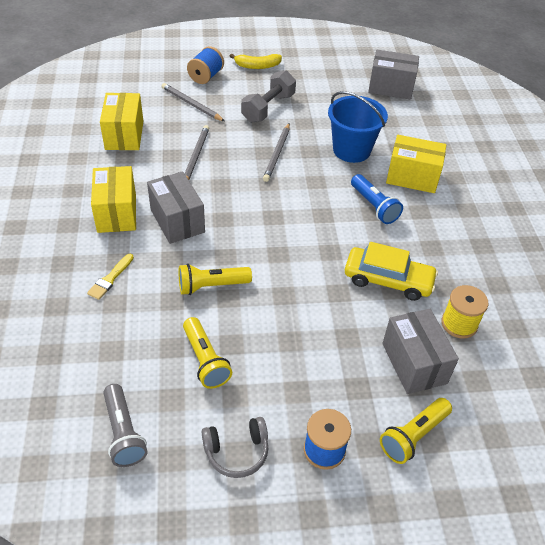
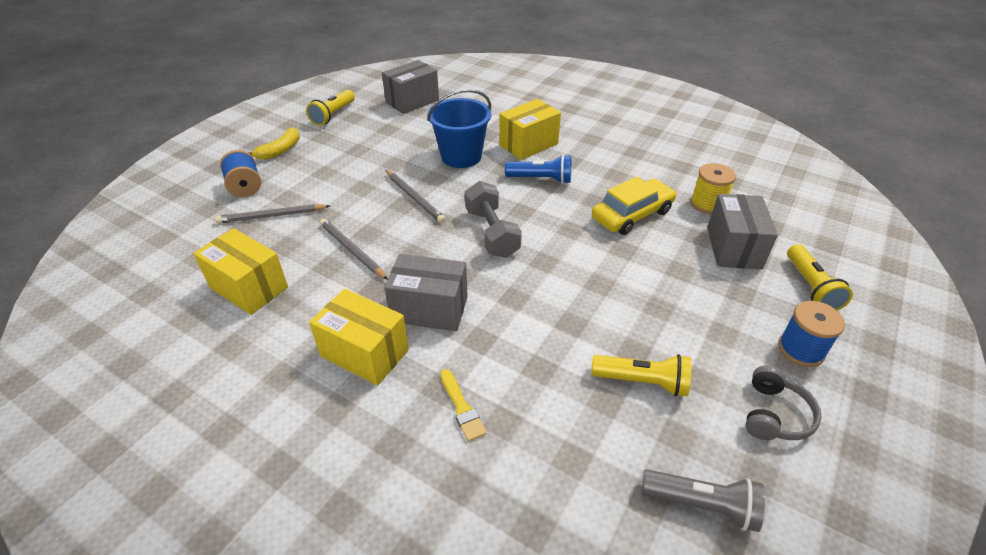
camera: 50 degrees left, 5 degrees down
yellow flashlight [179,264,252,295] -> yellow flashlight moved to [306,90,355,126]
grey dumbbell [241,70,296,123] -> grey dumbbell moved to [465,181,522,258]
grey box [382,309,459,394] -> grey box turned 75 degrees clockwise [707,194,778,269]

